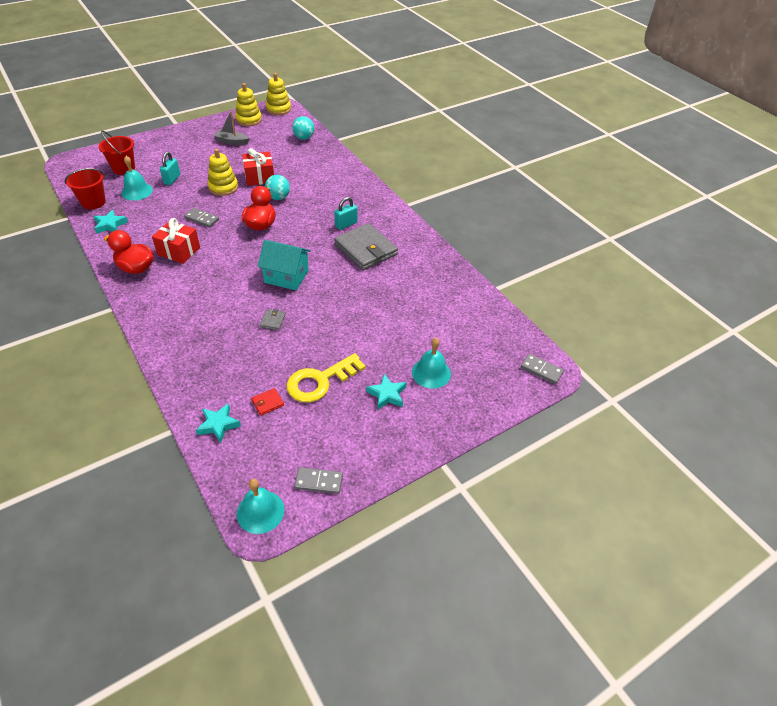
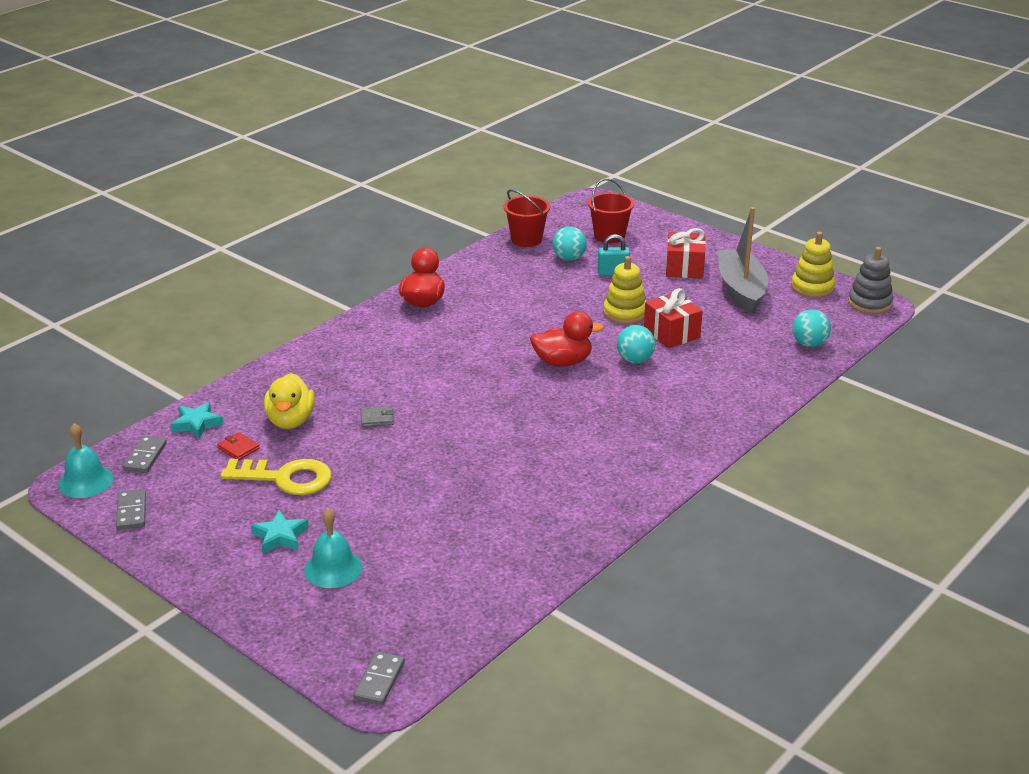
camera: 75 degrees right, 15 degrees down
turquoise star [93,210,128,234] -> none
turquoise bell [121,156,153,201] -> turquoise ball [552,226,587,261]
red gift [152,218,200,264] -> red gift moved to [666,228,706,279]
grey domino [184,208,219,228] -> grey domino moved to [123,436,167,473]
grey boat [214,111,250,145] -> grey boat [718,207,768,314], size x1.84
turquoise house [258,240,311,291] -> none
yellow stacking toy [266,73,291,115] -> grey stacking toy [848,247,893,314]
yellow key [286,353,366,402] -> yellow key turned 150 degrees clockwise [221,459,332,495]
turquoise padlock [334,197,358,230] -> none
grey wallet [334,223,398,270] -> none
none -> yellow duck [264,373,315,429]

